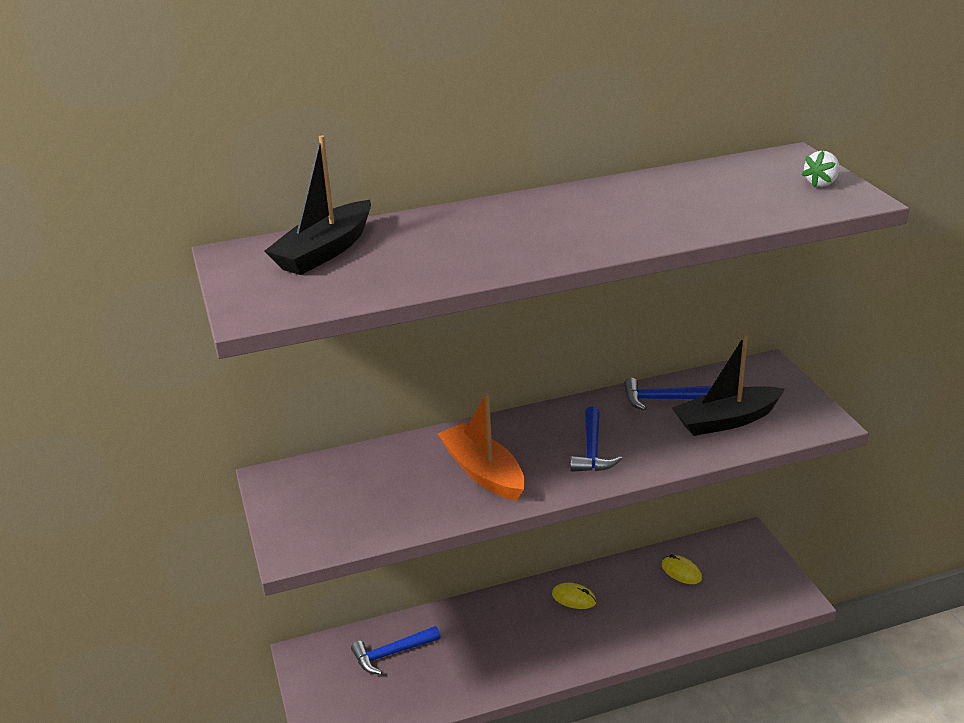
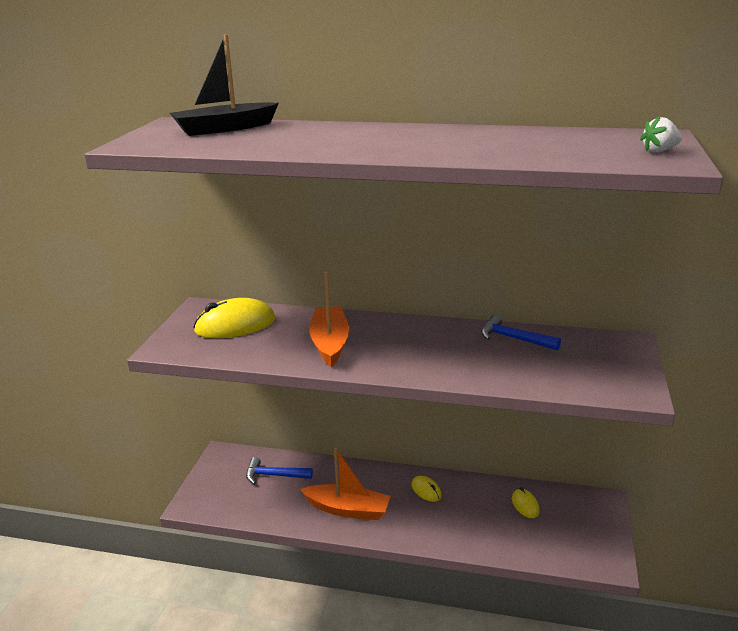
camera: 30 degrees right, 5 degrees down
blue hammer [570,407,622,472] -> none
black boat [672,334,785,436] -> none
none -> yellow mouse [193,298,275,338]
none -> orange boat [300,448,391,520]

